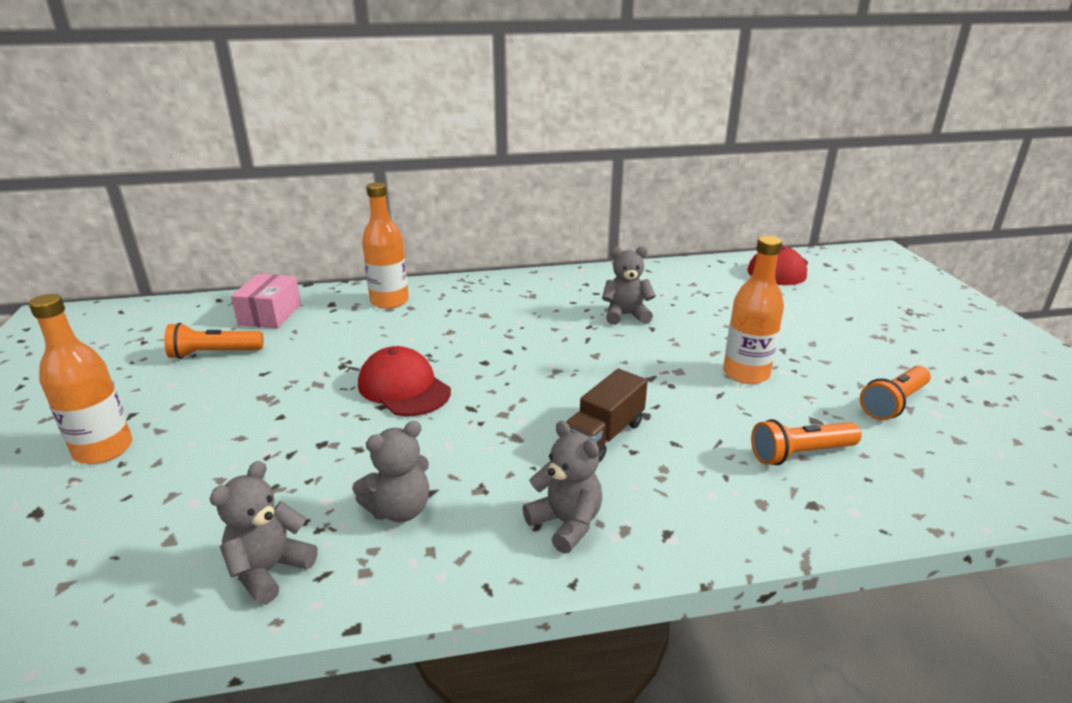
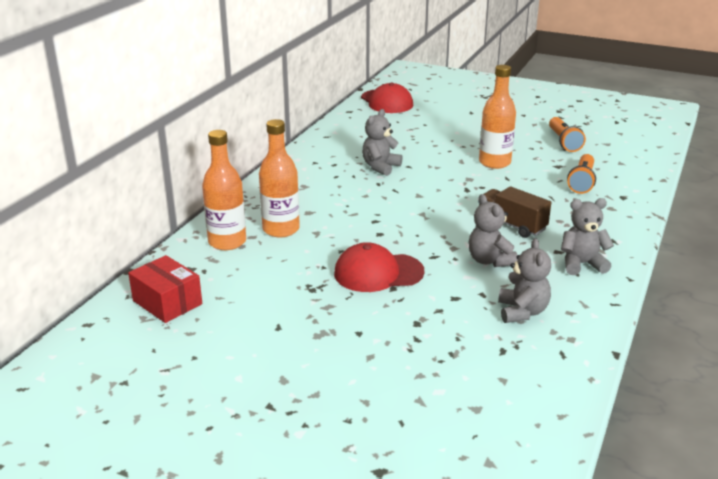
camera: 55 degrees left, 0 degrees up
orange bottle [29,294,133,464] -> orange bottle moved to [259,119,300,237]
orange flashlight [164,323,264,359] -> none
grey teddy bear [209,461,318,605] -> grey teddy bear moved to [468,194,518,267]
pink box [231,274,301,328] -> red box [128,255,202,323]
brown truck [566,369,648,462] -> brown truck turned 150 degrees clockwise [478,186,551,238]

